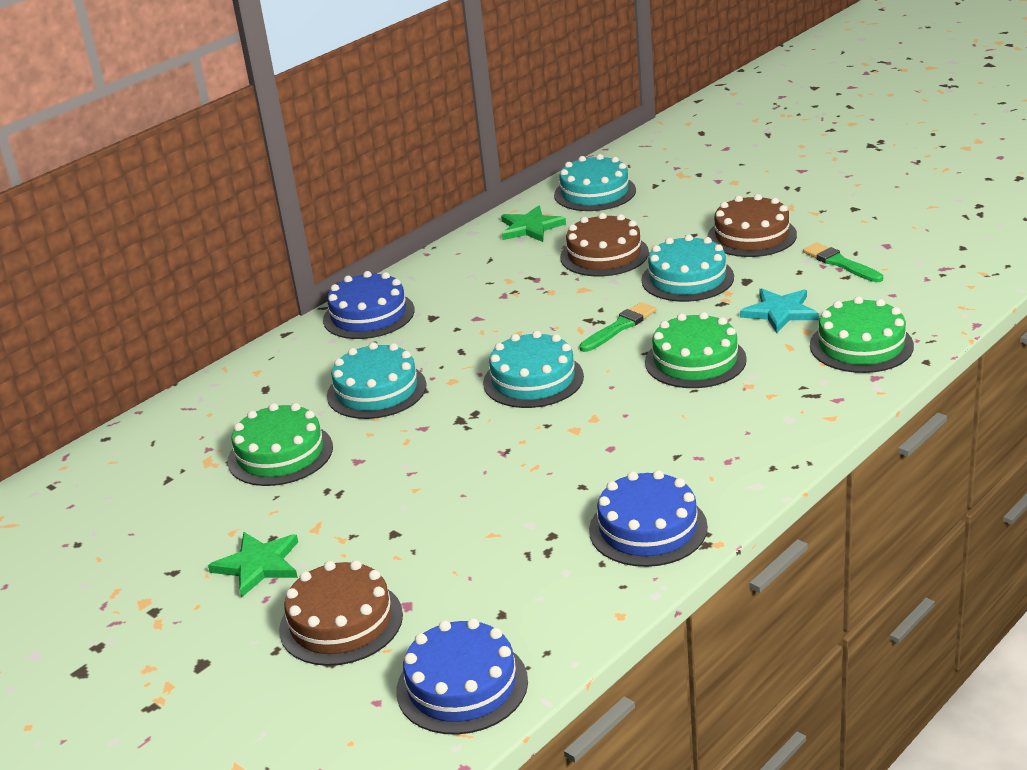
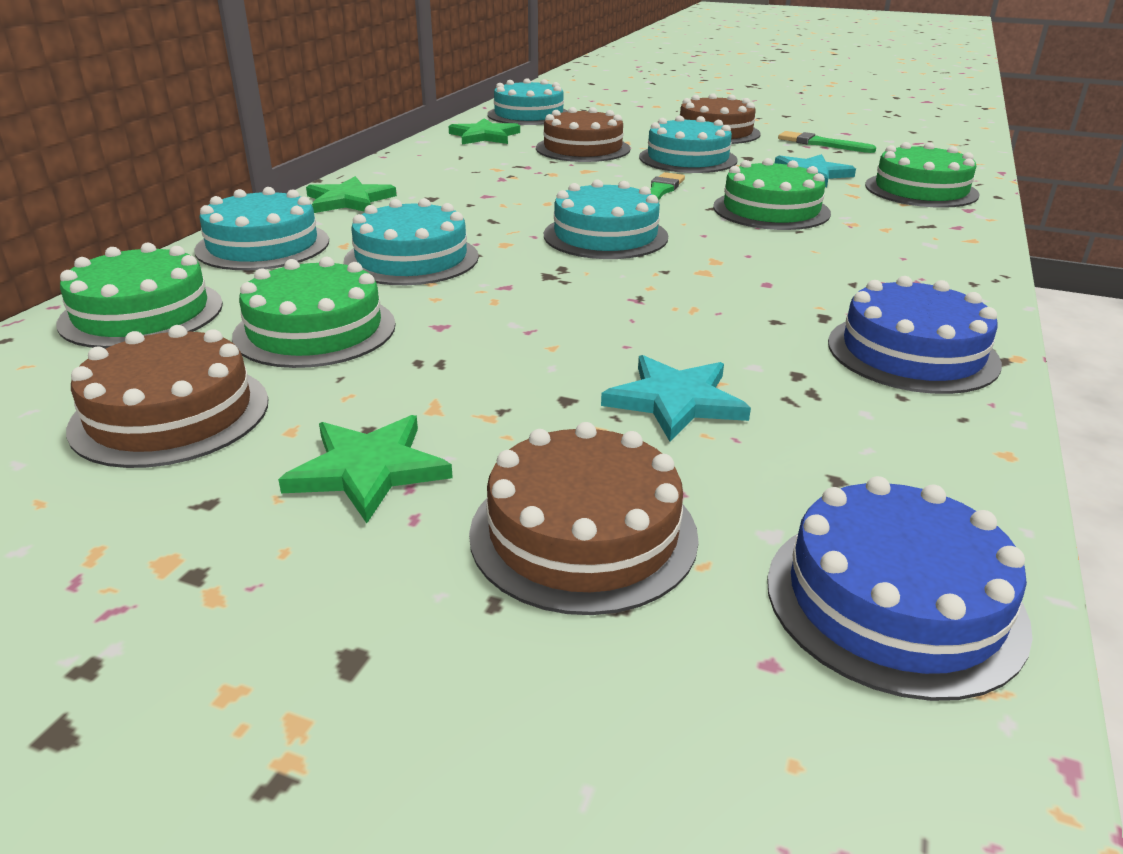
camera: 25 degrees left, 0 degrees up
blue cake [323,271,415,339] -> green star [306,176,397,213]
none -> green cake [56,243,223,349]
none -> brown cake [66,325,268,468]
none -> turquoise cake [194,187,329,270]
none -> turquoise star [601,355,751,442]

